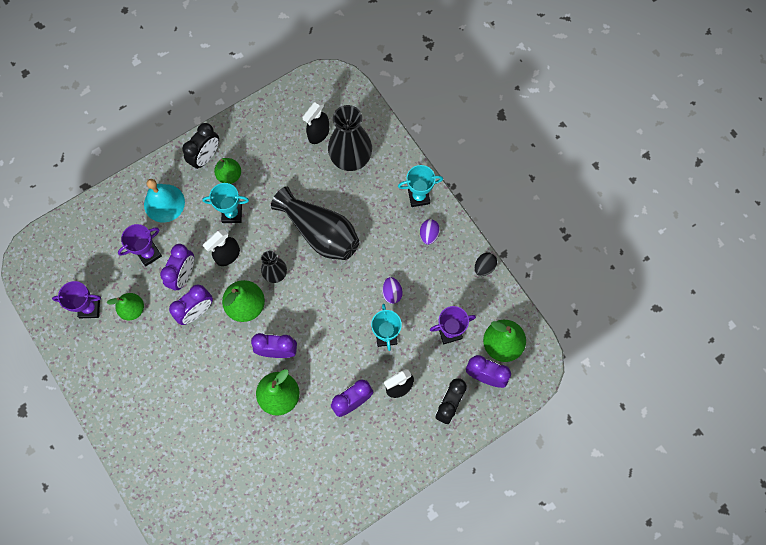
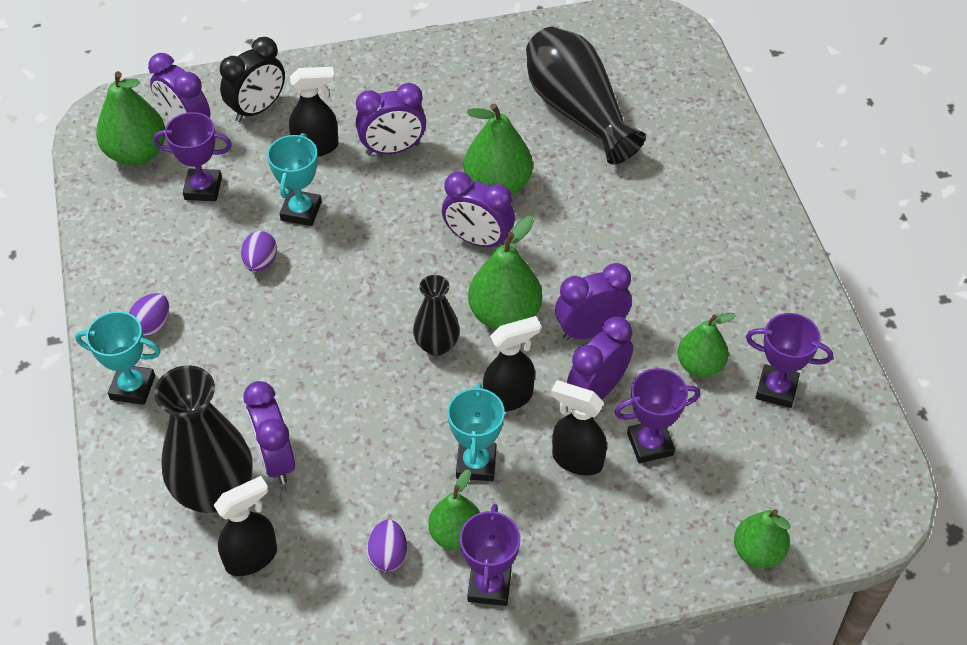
camera: 160 degrees left, 20 degrees down
turquoise bell [144,179,185,223] -> none
black clock [182,123,219,169] -> purple trophy [460,504,520,606]
turquoise trophy [202,183,249,223] -> turquoise trophy turned 75 degrees clockwise [447,382,505,481]
black vase [271,186,360,260] -> black vase moved to [526,27,646,165]
black egg [475,253,497,276] -> none
none -> purple clock [243,381,295,484]
none -> purple egg [367,519,407,572]
none -> black spray bottle [551,381,607,476]
none -> green pear [734,509,790,568]

